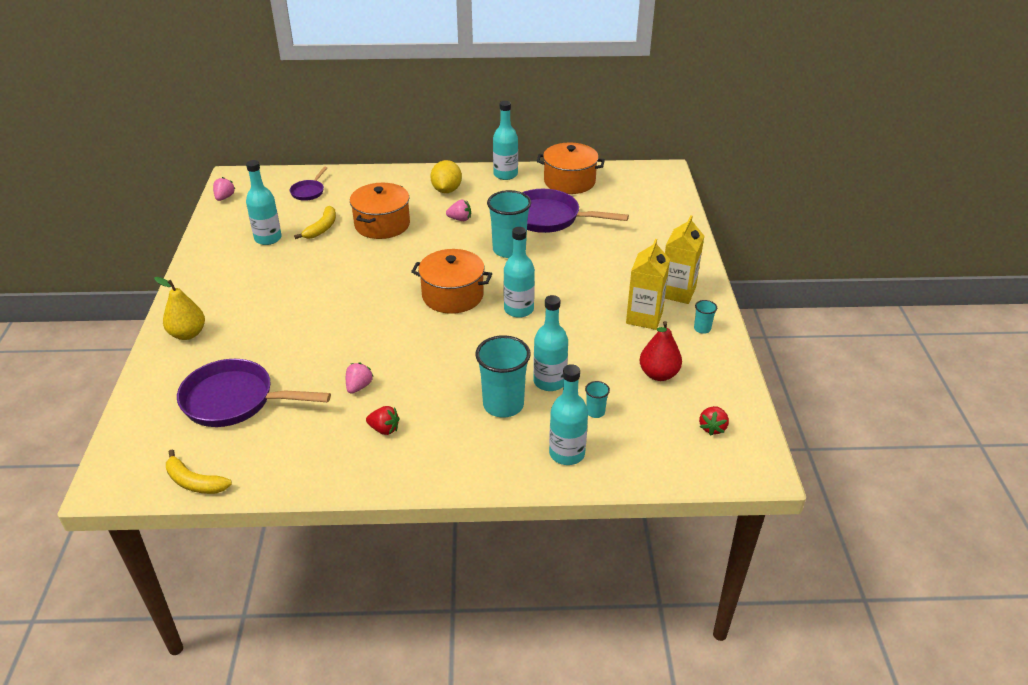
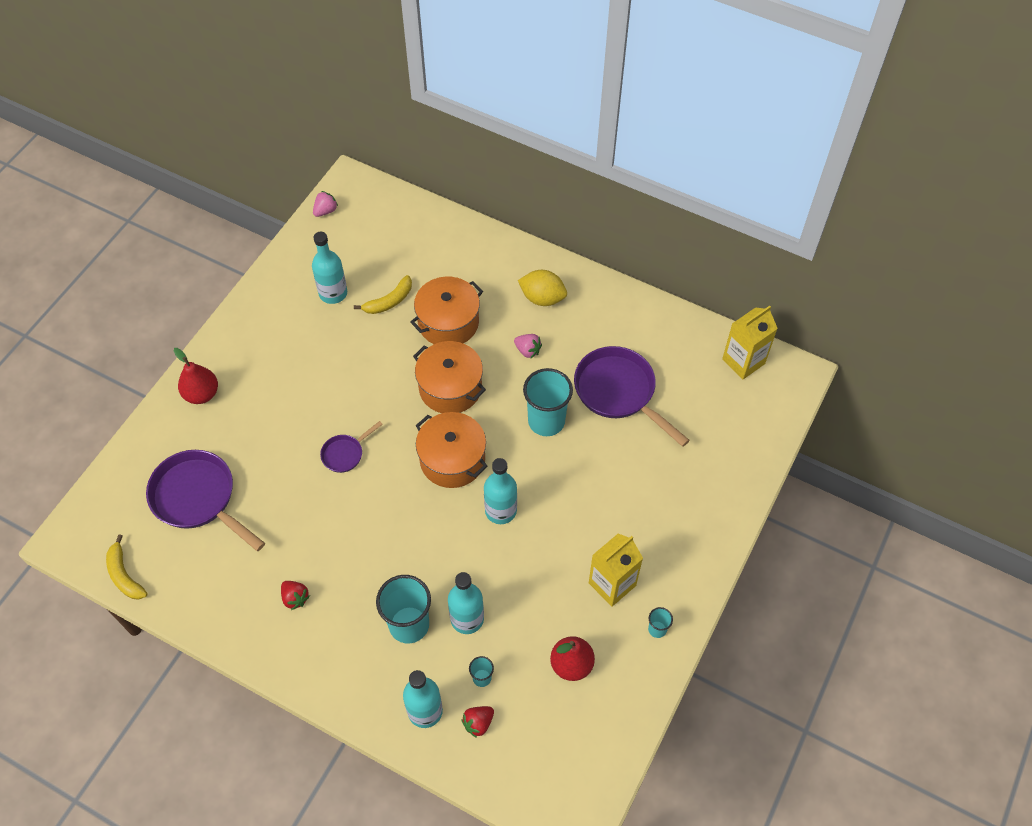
camera: 30 degrees right, 20 degrees up
yellow pear [154,277,205,340] -> red pear [174,348,218,404]
purple pan [290,167,327,201] -> purple pan moved to [320,421,383,473]
pink strawberry [346,363,374,394] -> none
yellow lemon [430,160,462,193] -> yellow lemon turned 75 degrees clockwise [518,270,567,306]
turquoise bottle [493,101,518,180] -> none
orange pot [537,143,605,194] -> orange pot moved to [413,341,486,413]
yellow carton [665,215,704,304] -> yellow carton moved to [722,306,778,379]
red strawberry [699,406,729,436] -> red strawberry moved to [461,706,494,738]

